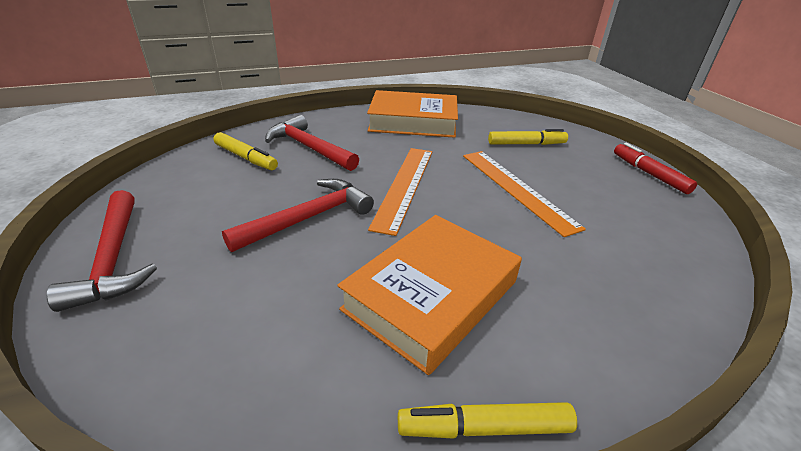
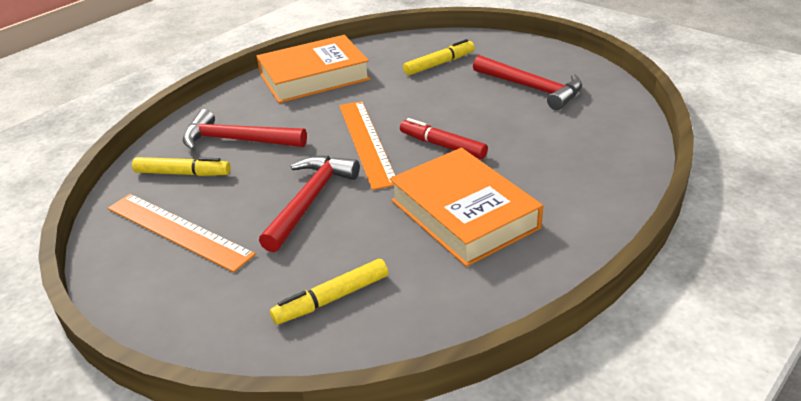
camera: 25 degrees left, 0 degrees up
red hammer [46,190,157,312] -> red hammer moved to [473,55,582,110]
orange book [337,215,522,375] -> orange book turned 45 degrees counterclockwise [390,148,543,267]
yellow marker [398,402,577,439] -> yellow marker moved to [270,259,388,325]
orange ruler [463,151,586,237] -> orange ruler moved to [108,194,256,272]
red marker [614,143,697,194] -> red marker moved to [400,118,488,159]

